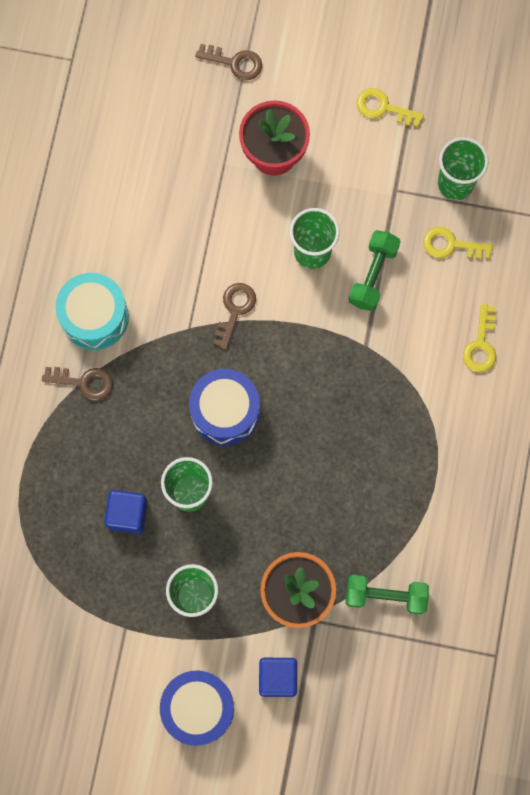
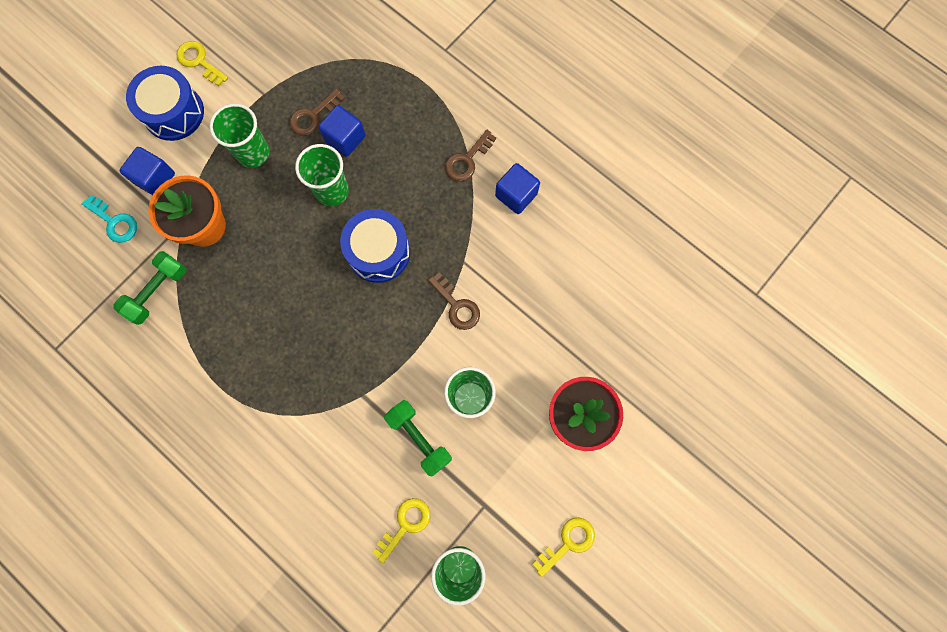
camera: 120 degrees right, 0 degrees up
turquoise drum [55,273,129,350] -> blue cube [495,163,540,214]
brown key [195,44,262,80] -> brown key moved to [290,89,345,136]
yellow key [463,304,496,372] -> yellow key moved to [176,41,228,86]
none -> turquoise key [82,194,137,243]

